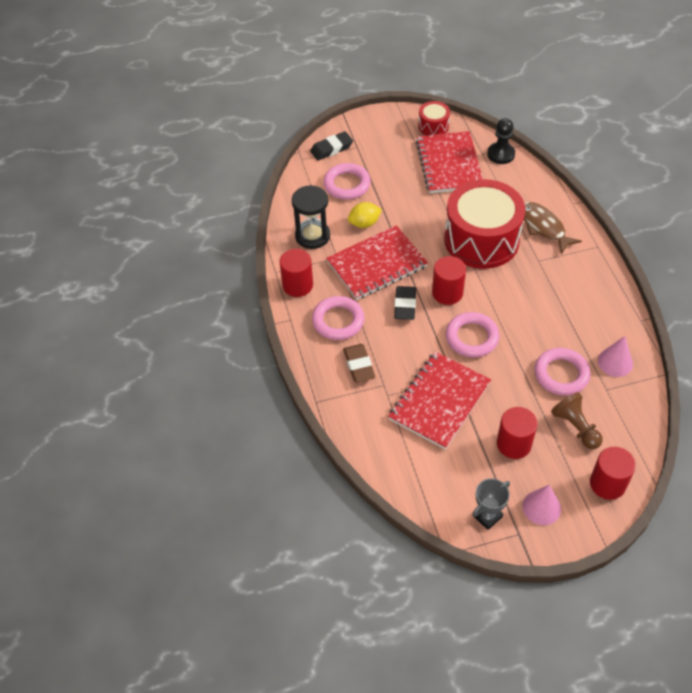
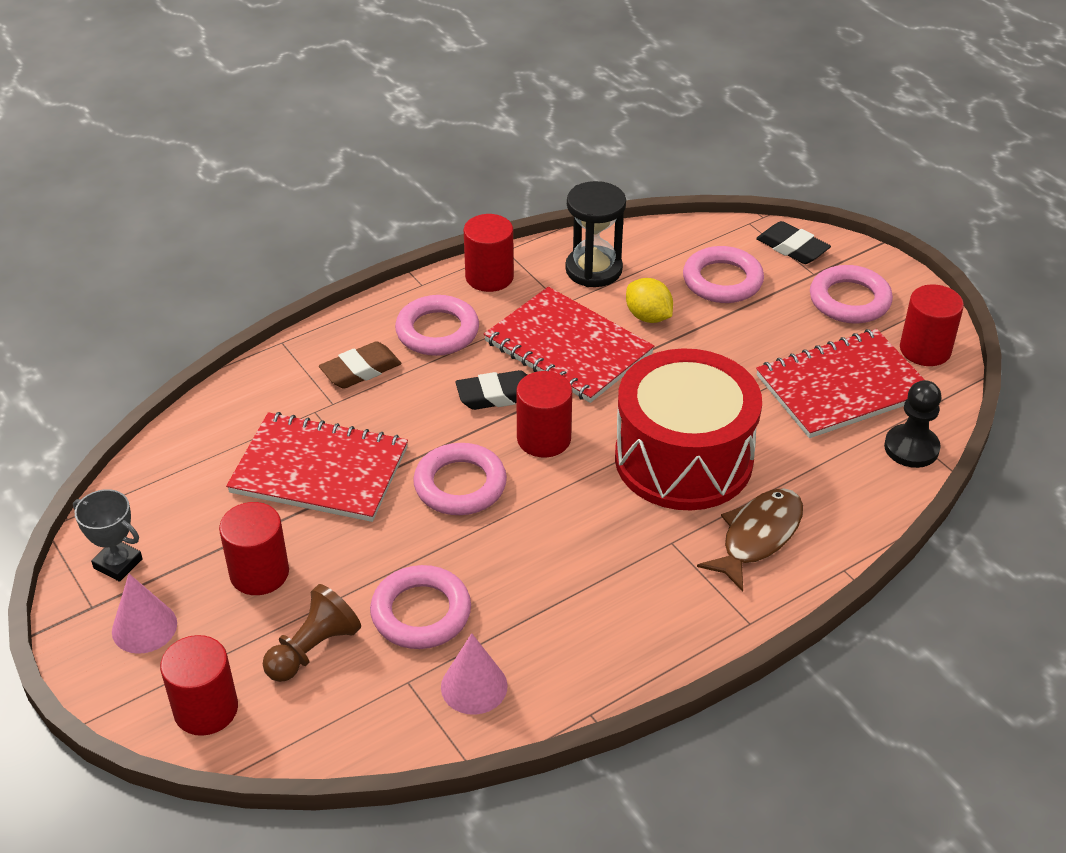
camera: 70 degrees right, 10 degrees down
red drum [418,101,450,135] -> red cylinder [900,284,964,366]
none -> pink ring [810,265,893,323]

